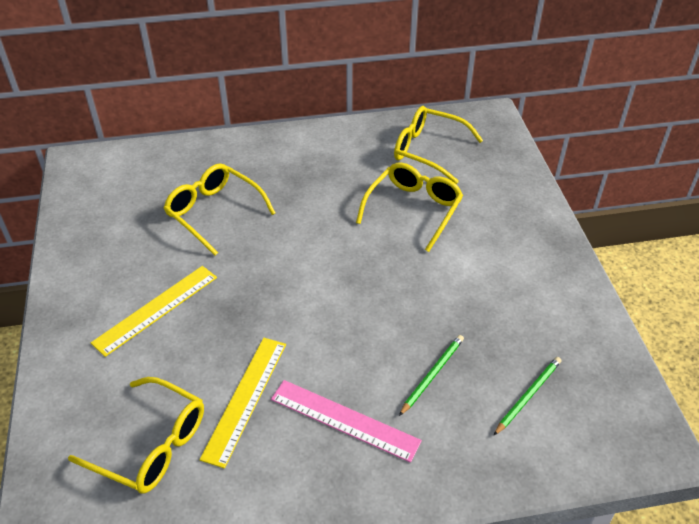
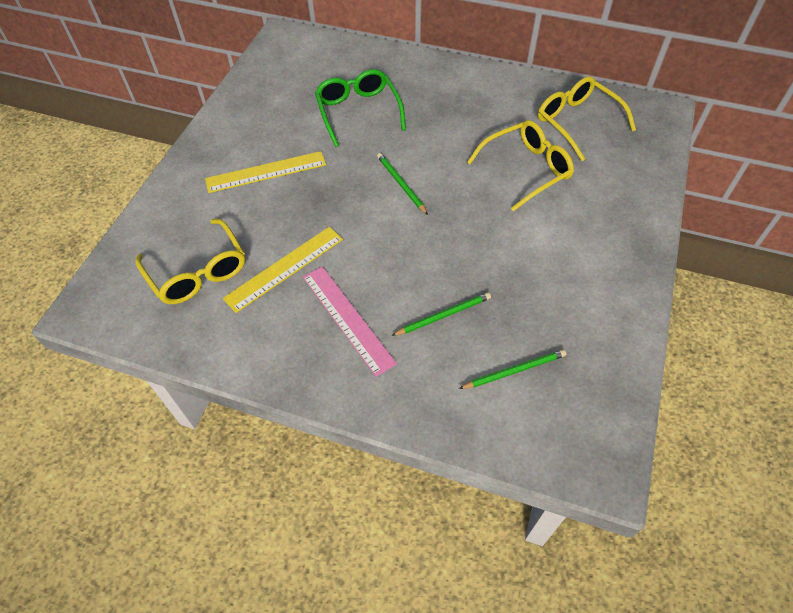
camera: 30 degrees right, 10 degrees up
yellow glasses [163,164,275,256] -> green glasses [315,69,406,147]
none -> green pencil [377,153,428,215]

